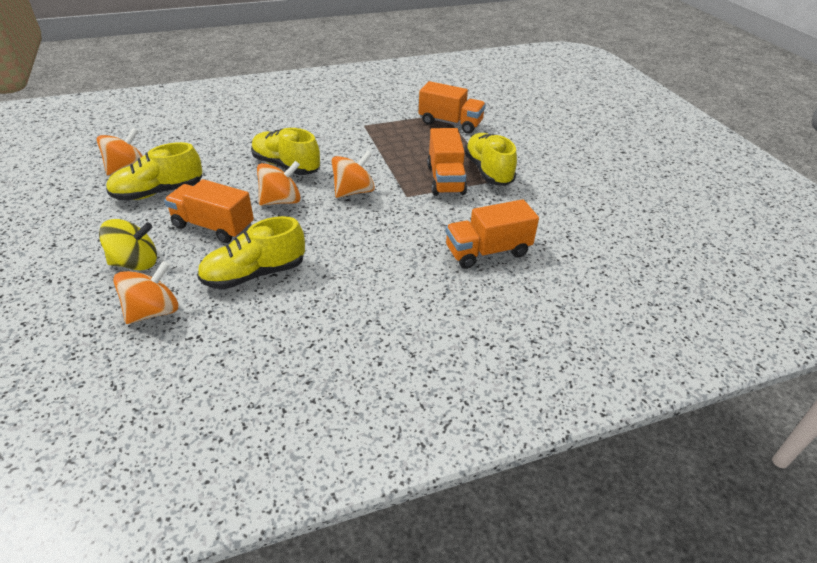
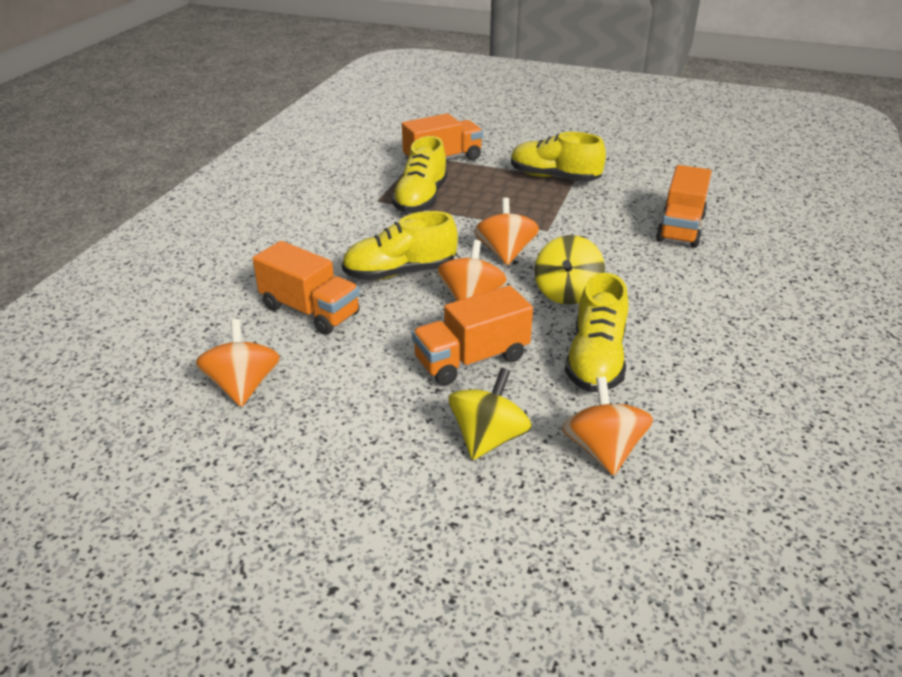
camera: 50 degrees left, 5 degrees down
yellow shoe [106,142,202,201] -> yellow shoe moved to [392,136,448,213]
orange truck [427,128,467,195] -> orange truck moved to [253,241,360,335]
none -> yellow spinning top [534,235,605,305]

